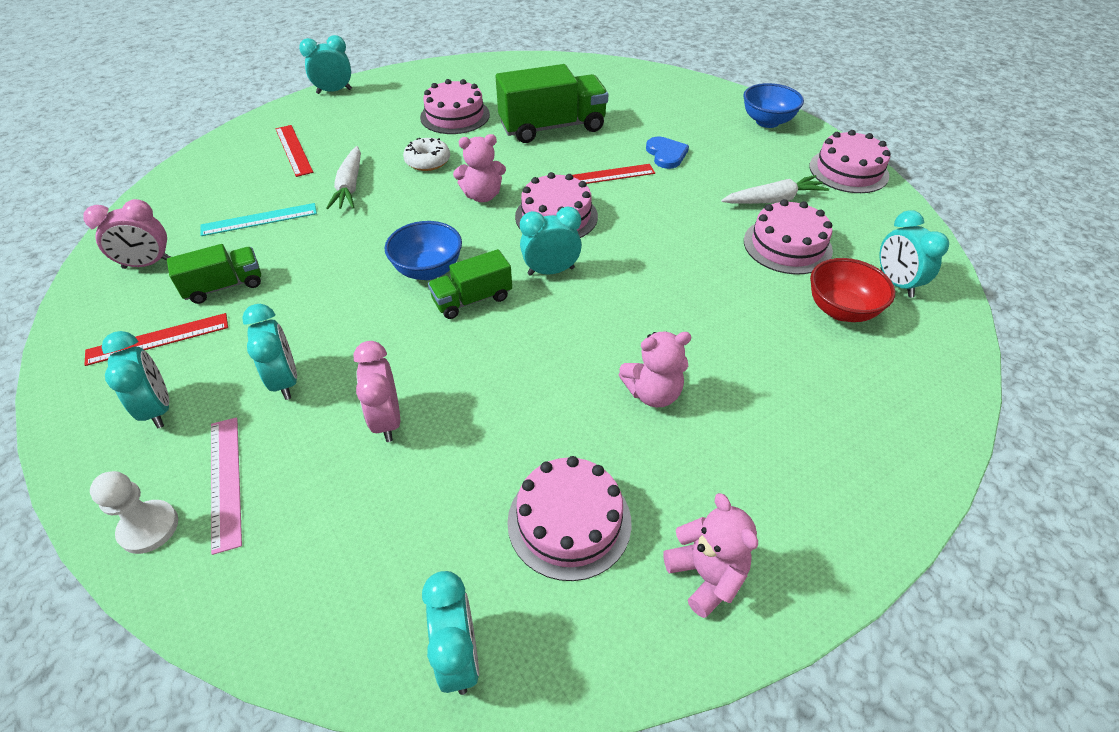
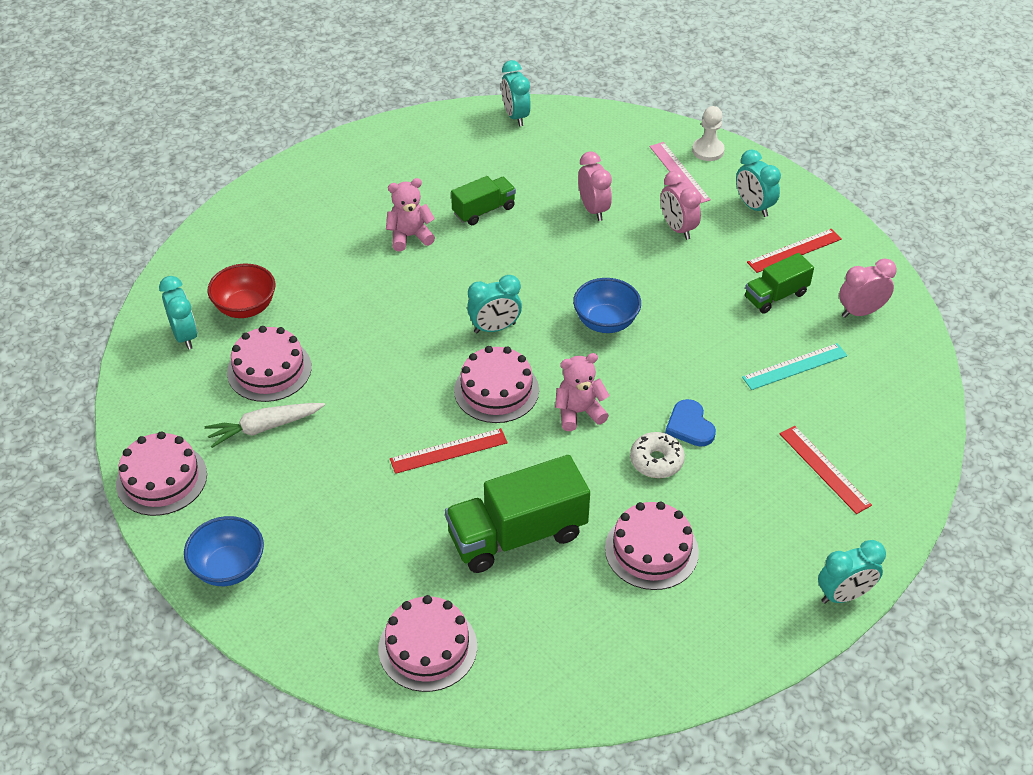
camera: 175 degrees right, 0 degrees up
turquoise clock [242,304,297,400] -> pink clock [660,170,701,240]
white carrot [326,146,361,209] -> none
green truck [428,249,512,319] -> green truck moved to [451,176,516,225]
pink cake [507,456,631,581] -> pink cake moved to [378,595,477,692]
blue heart [646,136,689,169] -> blue heart moved to [665,399,716,447]
pink teddy bear [663,493,758,618] -> none

